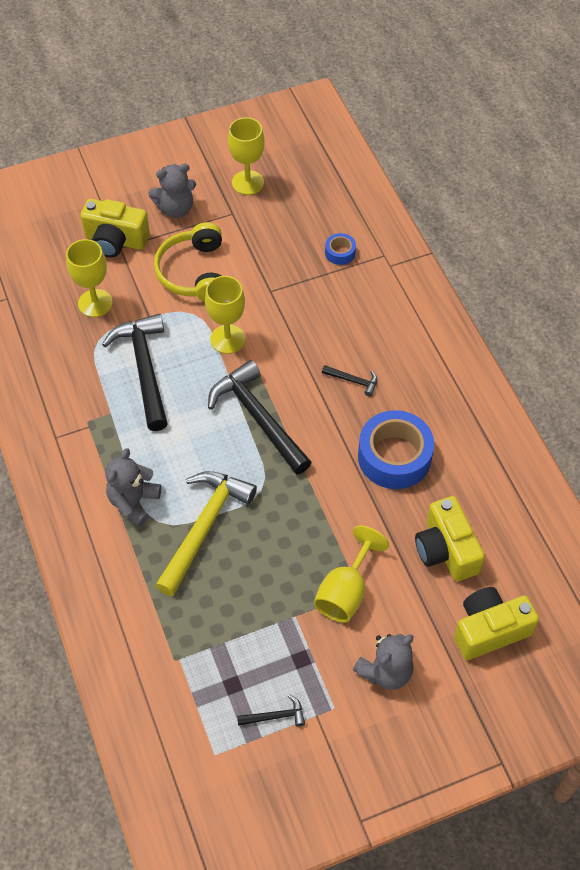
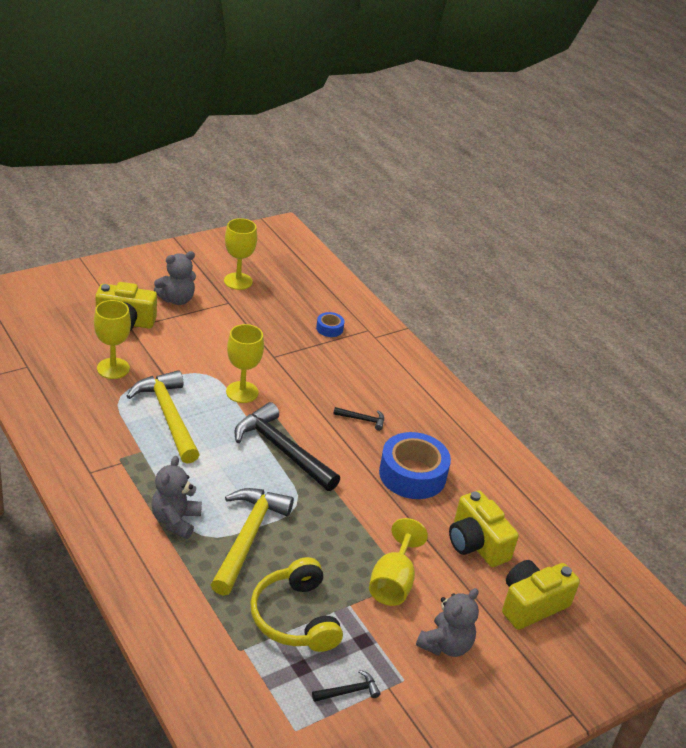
camera: 15 degrees left, 20 degrees down
black hammer [102,314,168,431] -> yellow hammer [127,370,200,464]
yellow headphones [154,222,222,302] -> yellow headphones moved to [250,557,343,652]

